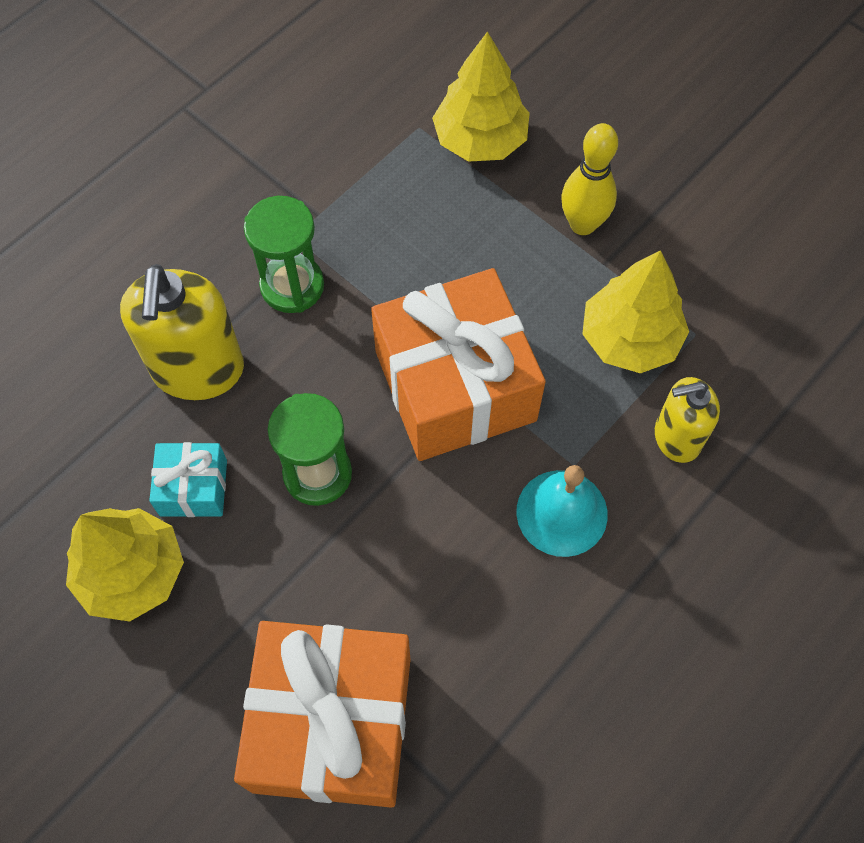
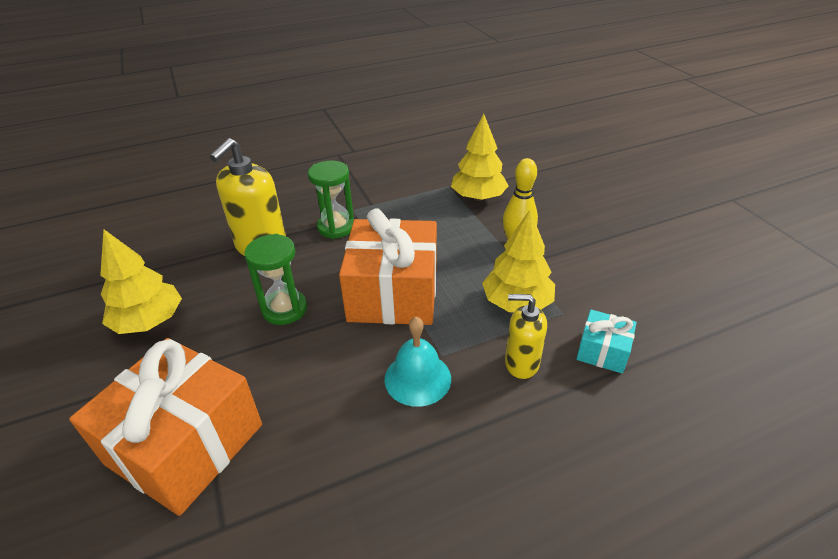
camera: 25 degrees right, 25 degrees down
turquoise gift [149,442,227,517] -> turquoise gift moved to [576,310,637,374]

